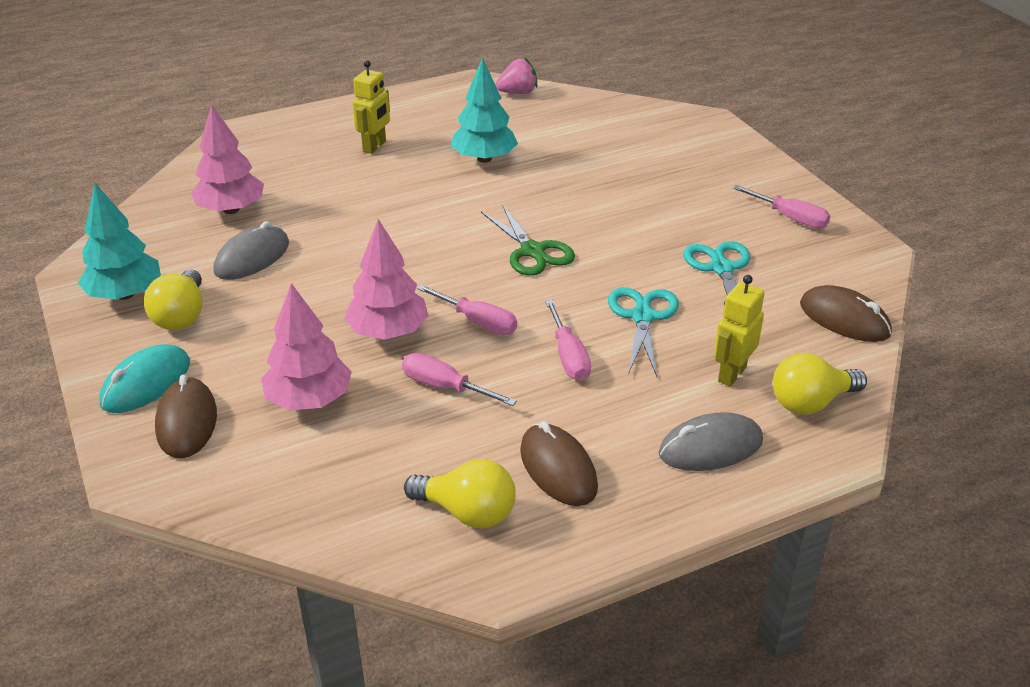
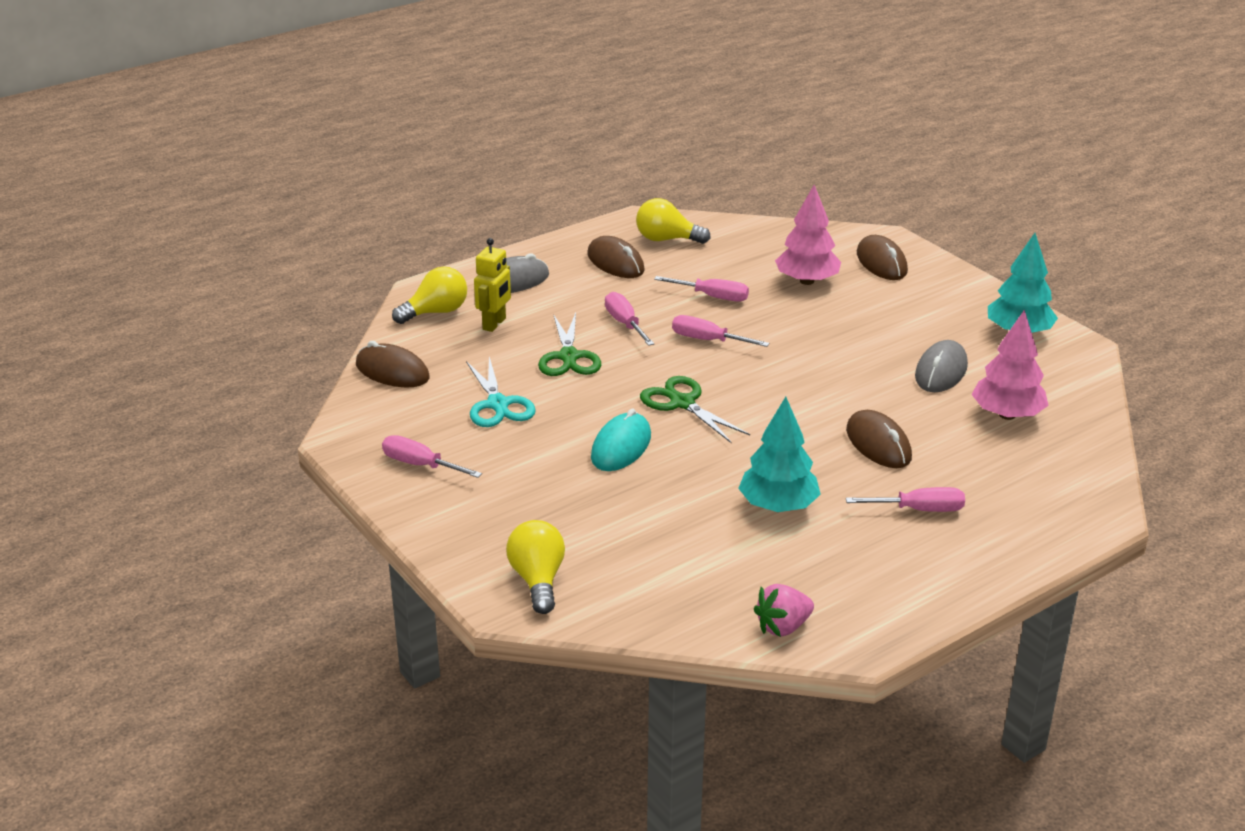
camera: 170 degrees right, 5 degrees down
turquoise mouse [99,344,190,413] -> turquoise mouse moved to [591,408,651,471]
yellow light bulb [144,269,202,330] -> yellow light bulb moved to [506,520,565,614]
pink tree [344,219,429,340] -> none
yellow robot [352,60,390,154] -> pink screwdriver [846,487,965,512]
turquoise scissors [608,287,679,377] -> green scissors [538,313,601,376]
none -> brown mouse [846,410,912,468]

